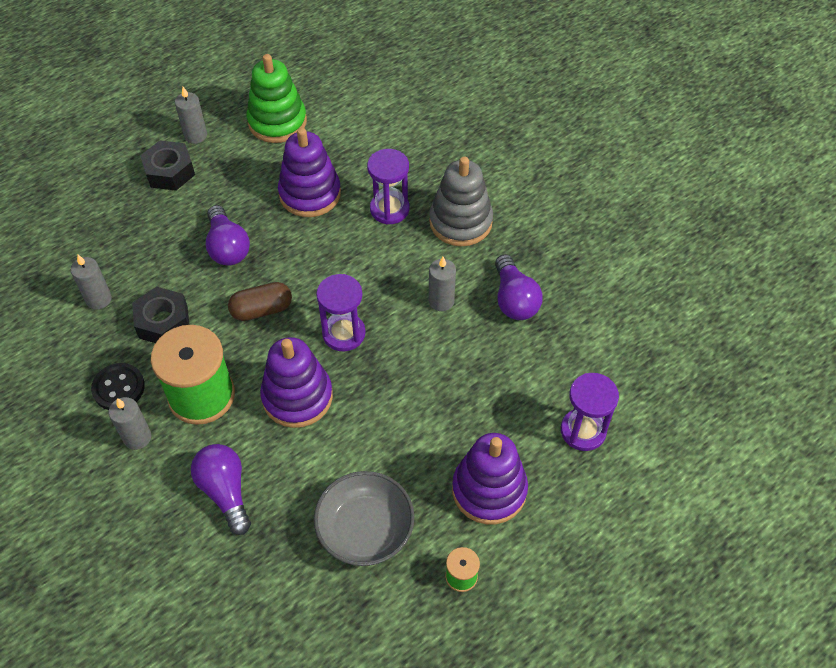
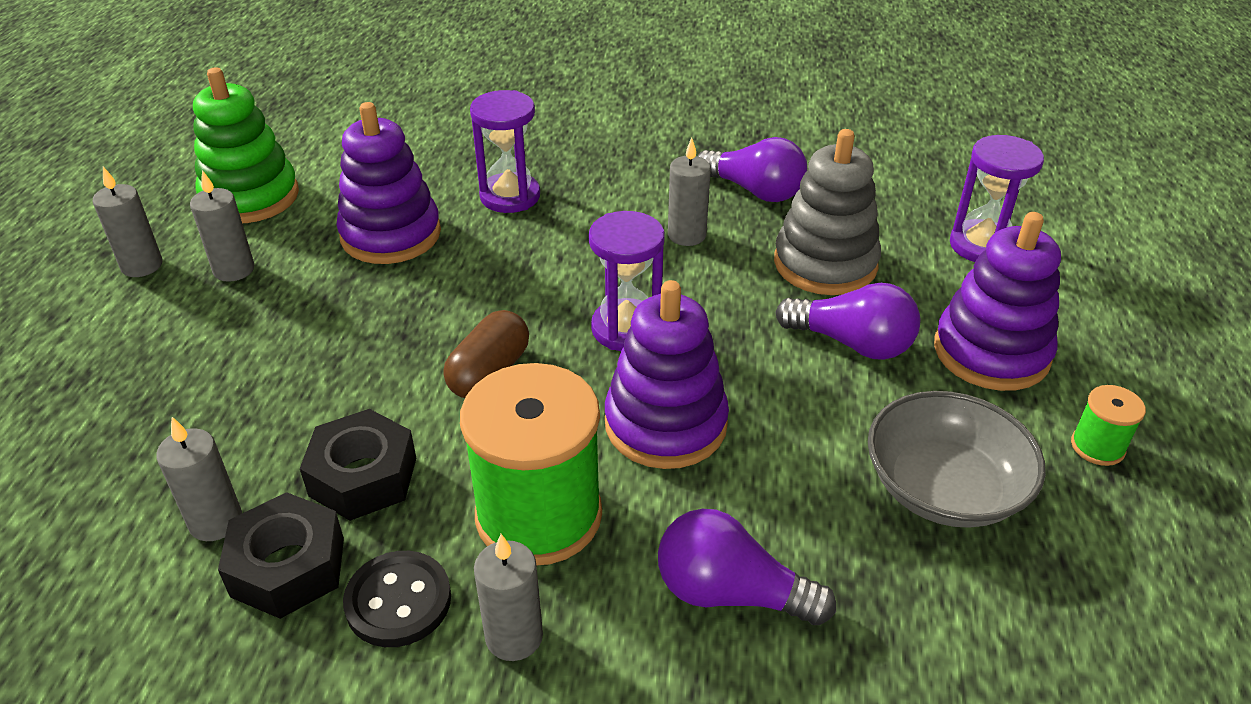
camera: 45 degrees left, 15 degrees down
black nut [140,140,195,191] -> black nut moved to [218,492,344,619]
purple light bulb [206,205,250,265] -> purple light bulb moved to [776,283,920,360]
grey stacking toy [429,156,493,246] -> grey stacking toy moved to [774,129,881,295]
none -> grey candle [190,170,254,282]

